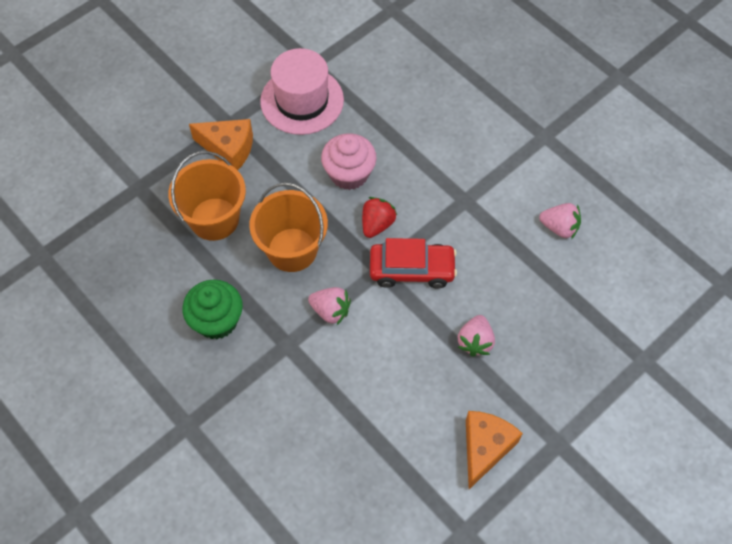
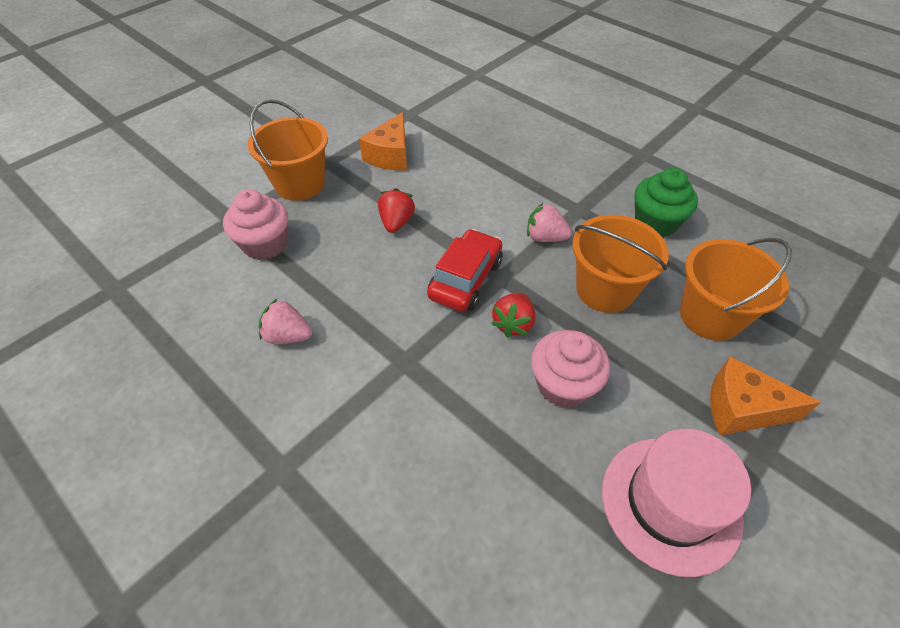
camera: 175 degrees right, 10 degrees down
red car [370,238,457,289] -> red car turned 120 degrees clockwise [427,229,502,312]
pink strawberry [458,315,495,357] -> red strawberry [378,188,415,233]
none -> pink cupcake [223,189,288,260]
none -> orange bucket [248,99,328,201]

